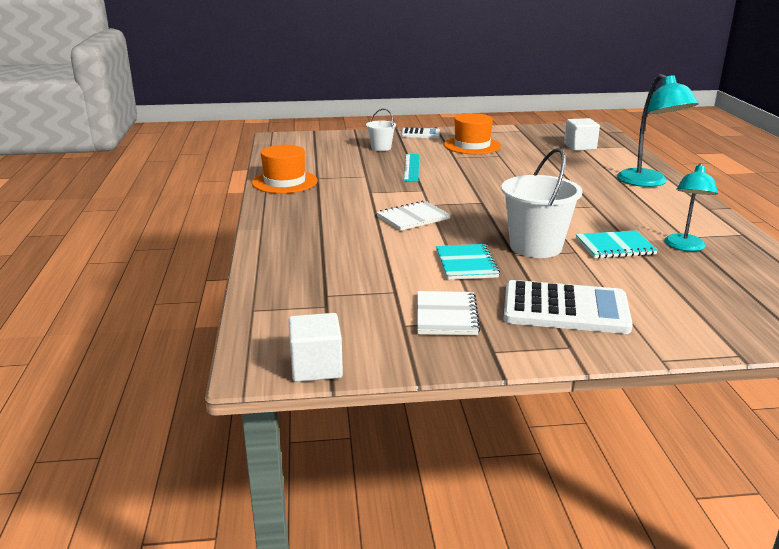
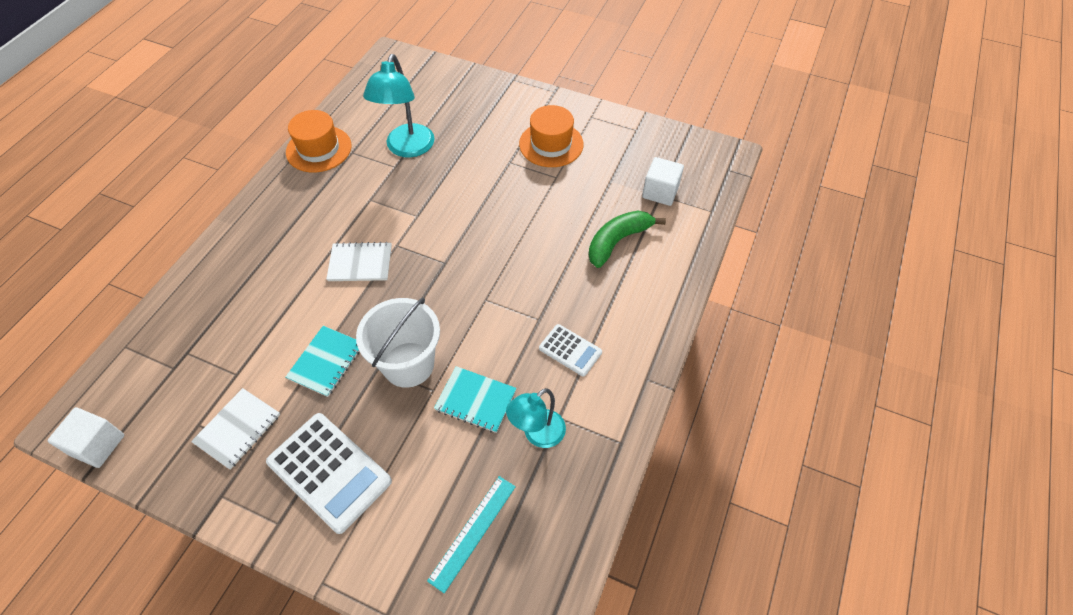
camera: 30 degrees right, 30 degrees up
white bucket [366,109,396,151] -> none
white calculator [401,127,440,138] -> white calculator moved to [539,324,602,377]
turquoise ruler [404,154,419,182] -> turquoise ruler moved to [427,476,516,593]
turquoise lamp [617,74,699,187] -> turquoise lamp moved to [363,54,435,158]
none -> green banana [588,211,666,268]

